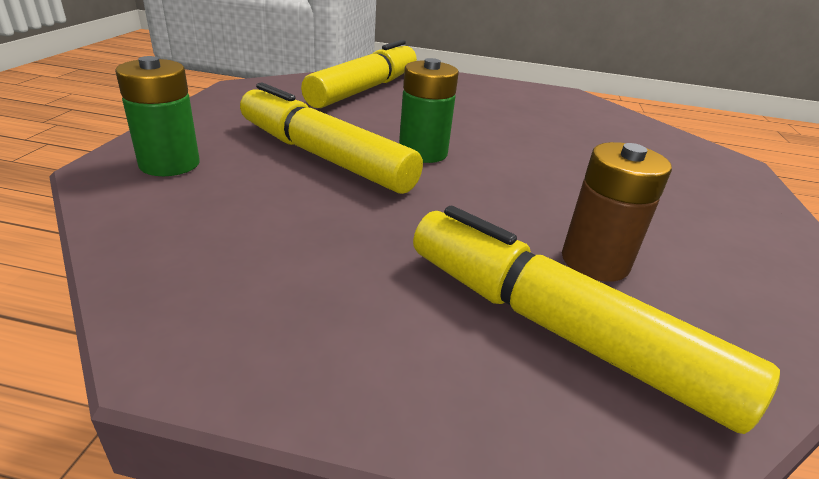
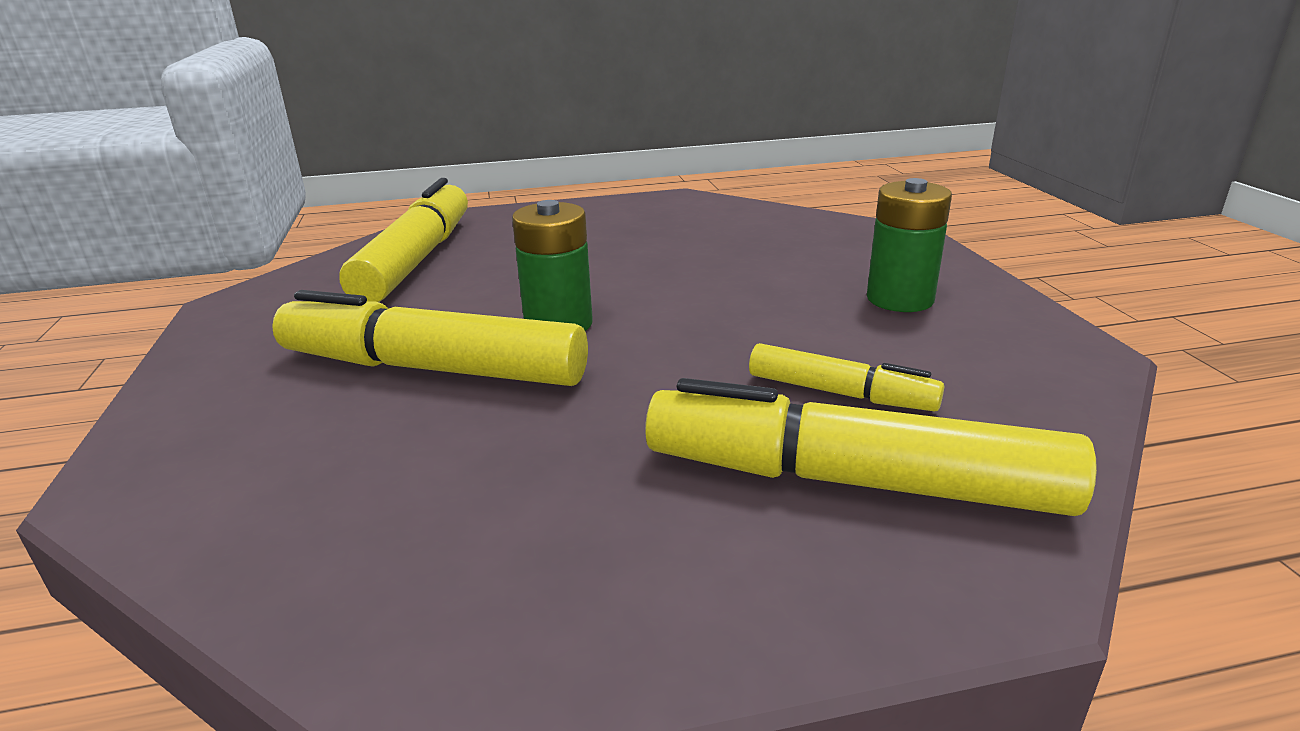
camera: 20 degrees left, 5 degrees down
green battery [115,56,200,176] -> green battery moved to [867,178,952,312]
brown battery [562,142,672,282] -> yellow marker [749,343,944,412]

